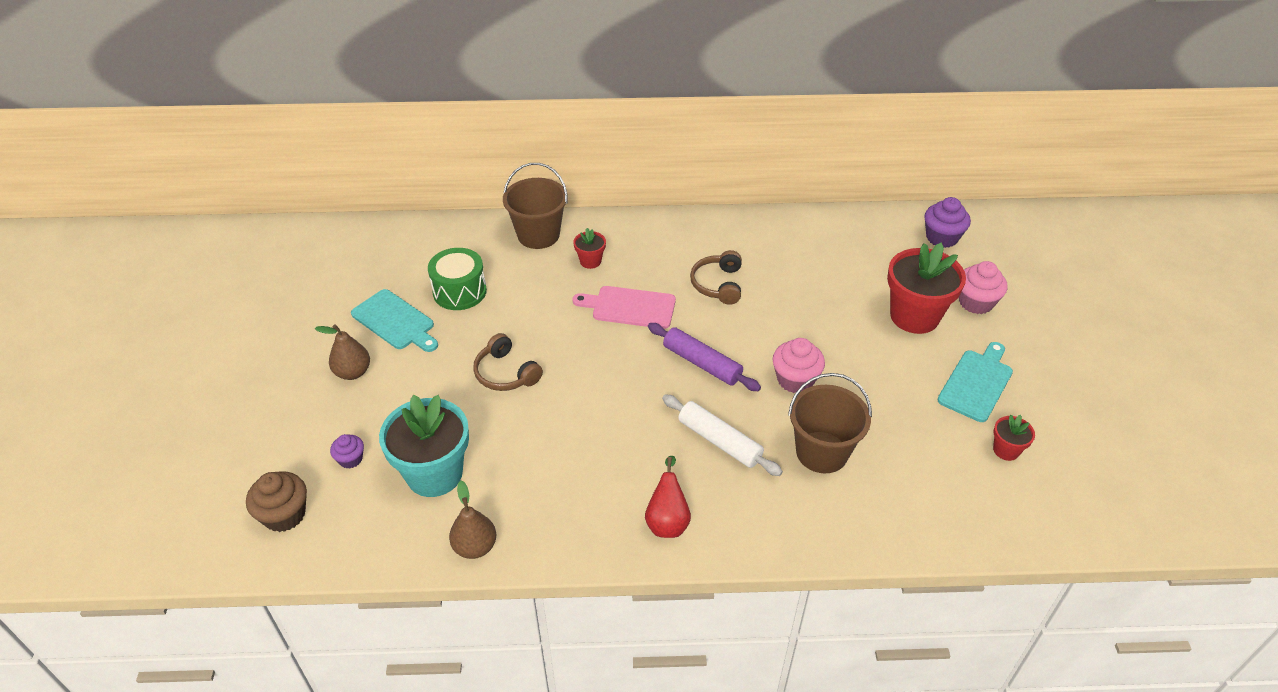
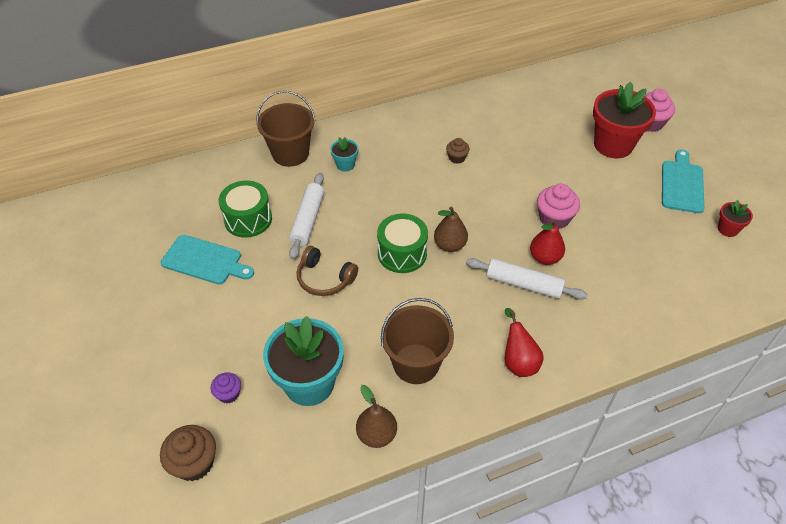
camera: 20 degrees left, 5 degrees up
brown pear [315,324,370,380] -> brown pear moved to [434,206,468,252]
pink cutting board [573,286,676,329] -> none
red flower pot [574,228,606,269] -> turquoise flower pot [330,137,359,172]
purple rolling pin [648,323,761,391] -> none
brown headphones [690,250,742,305] -> brown cupcake [446,138,470,164]
brown bucket [788,373,872,473] -> brown bucket moved to [381,298,454,384]
purple cupcake [924,197,971,248] -> none
none -> white rolling pin [289,173,324,259]
none -> green drum [377,214,428,273]
none -> red pear [530,219,565,265]

